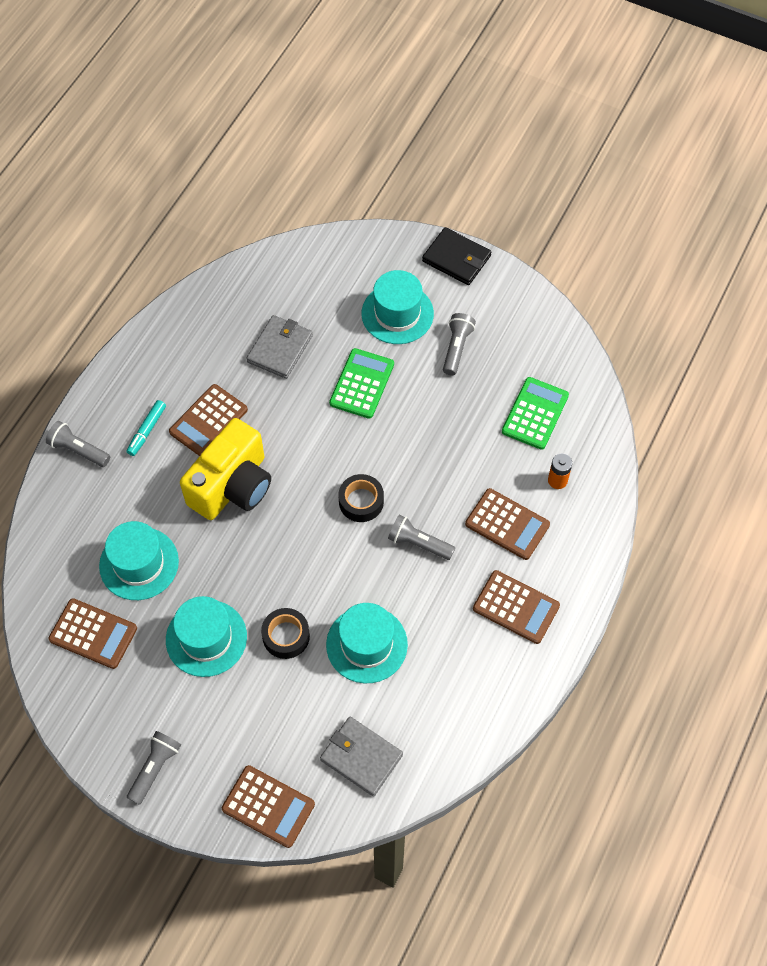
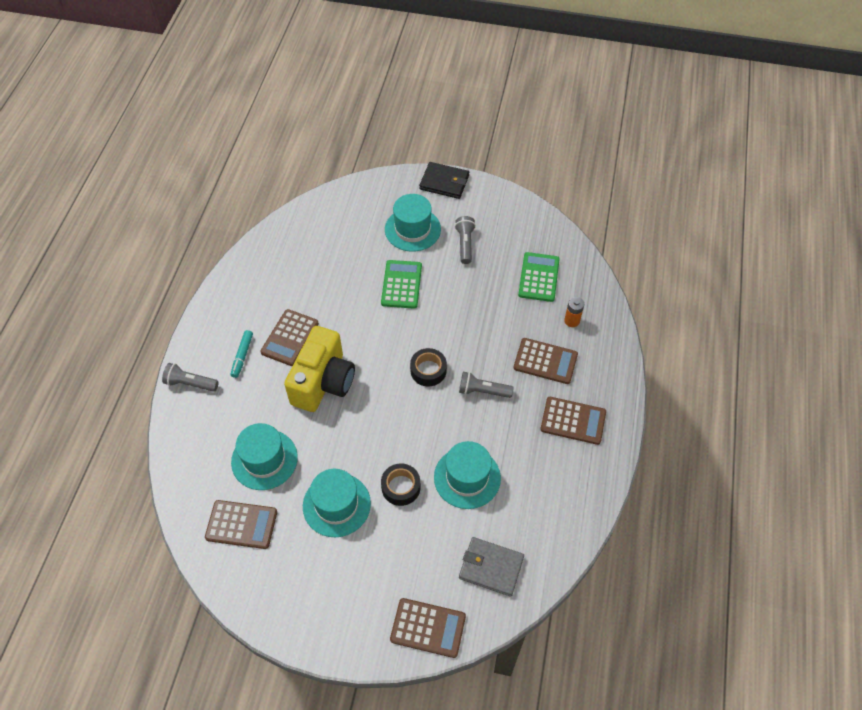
camera: 15 degrees left, 5 degrees down
grey flashlight [127,731,181,805] -> none
grey wallet [246,315,313,379] -> none

